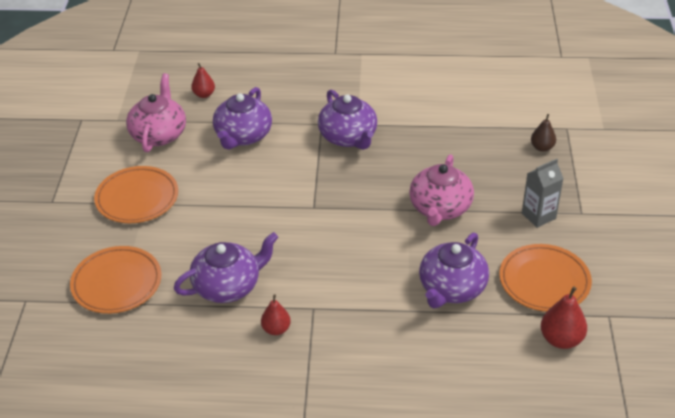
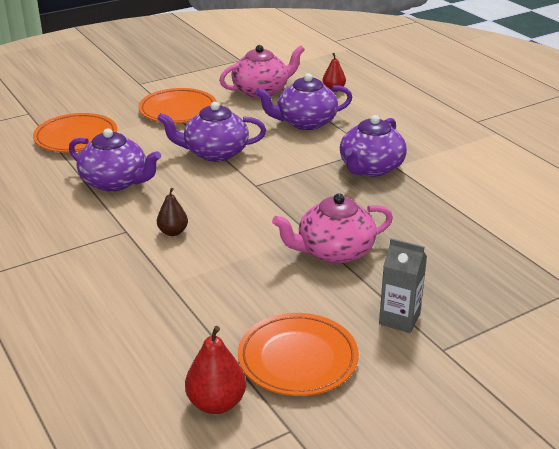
camera: 55 degrees right, 10 degrees down
red pear [261,295,291,335] -> none
purple teapot [419,233,489,308] -> purple teapot moved to [157,102,266,162]
brown pear [531,114,556,152] -> brown pear moved to [157,188,188,236]

